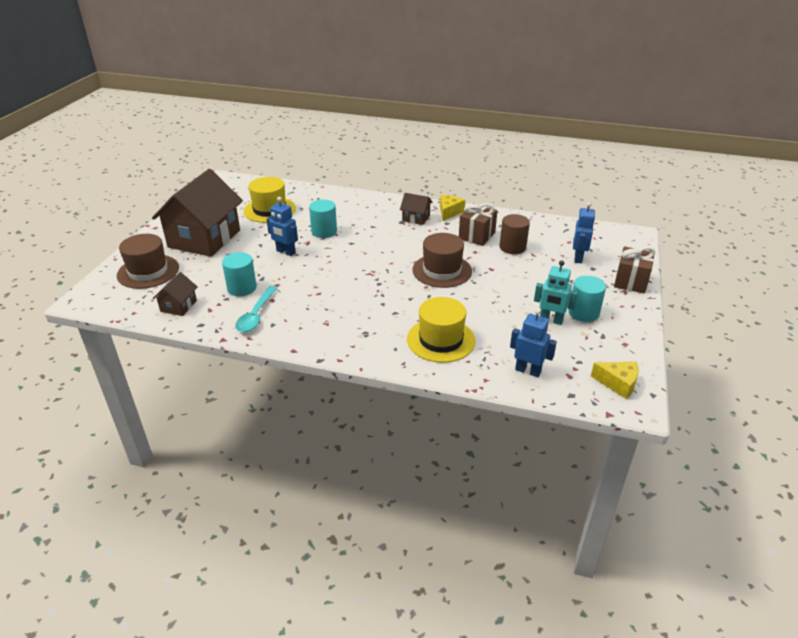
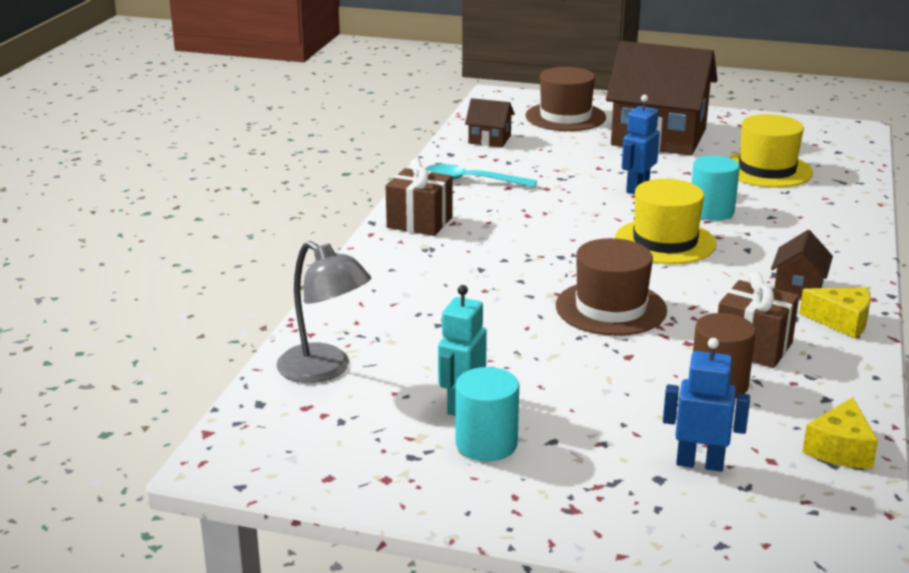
camera: 90 degrees right, 10 degrees down
turquoise cylinder [222,252,257,296] -> none
yellow hat [407,297,476,363] -> yellow hat moved to [615,179,716,264]
blue robot [510,309,557,377] -> grey lamp [276,241,371,383]
yellow cheese [591,362,639,399] -> yellow cheese moved to [802,397,878,469]
brown gift [614,246,655,293] -> brown gift moved to [386,158,452,236]

